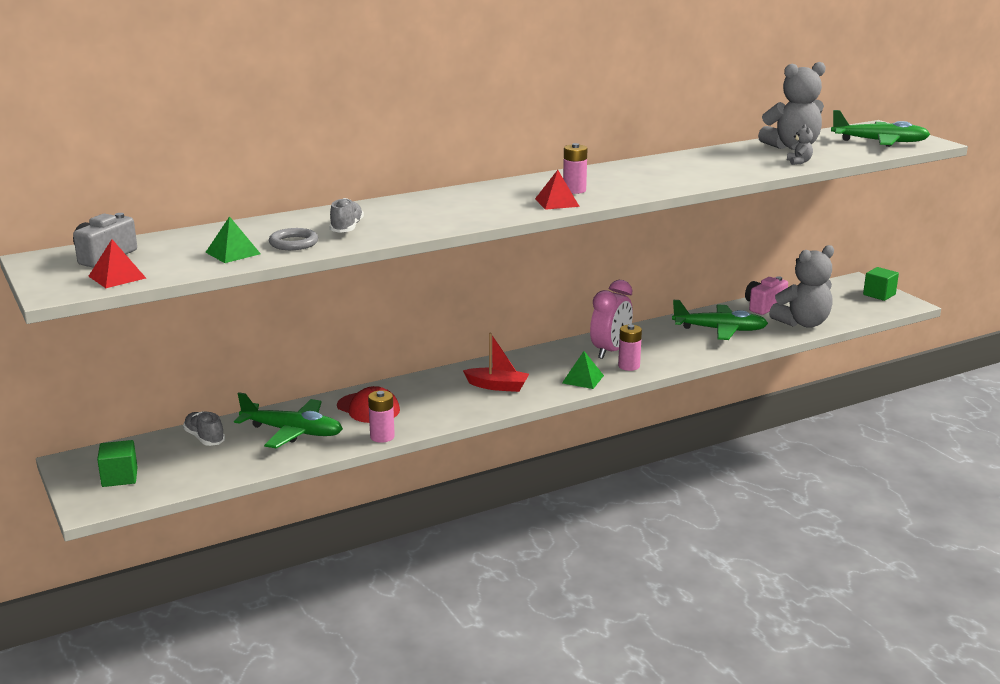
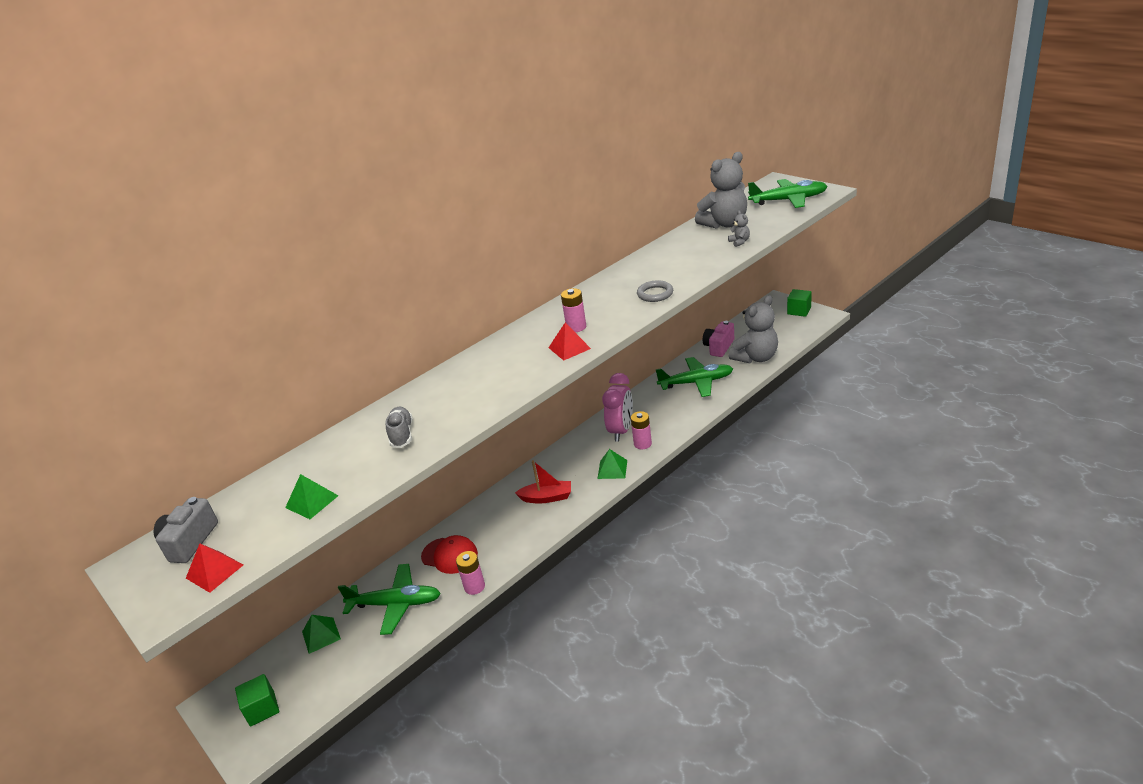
camera: 10 degrees left, 10 degrees up
grey shoe [183,412,225,446] -> green pyramid [302,615,341,654]
grey ring [269,228,318,250] -> grey ring moved to [637,280,673,302]

